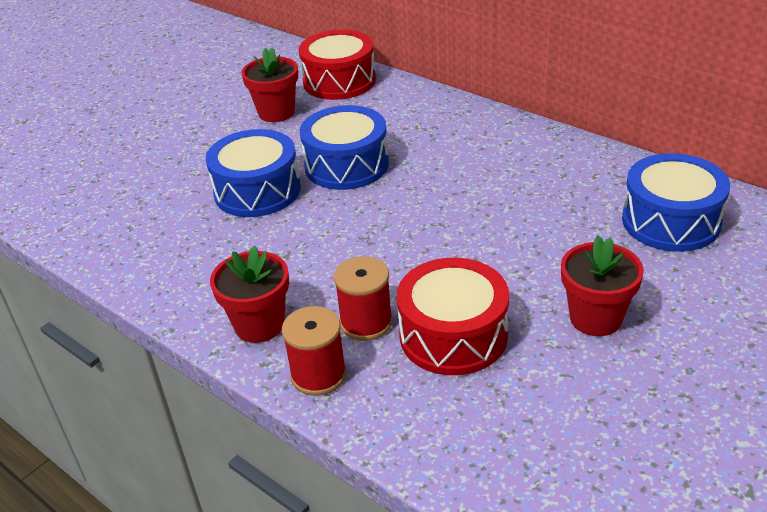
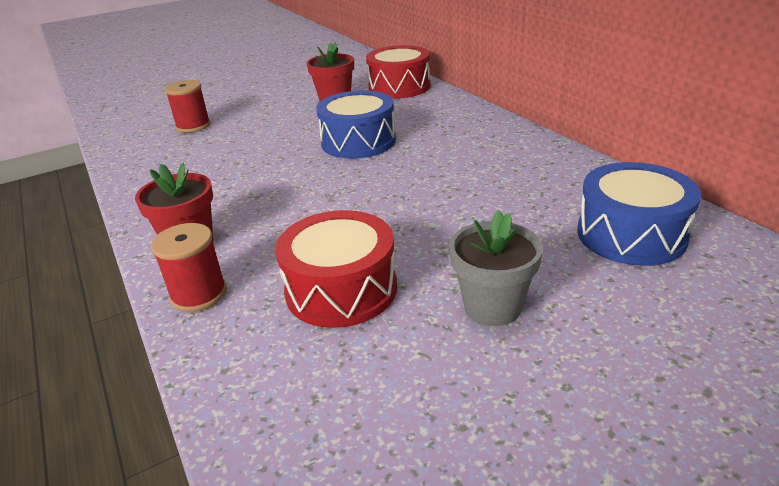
camera: 20 degrees right, 5 degrees down
blue drum [206,129,301,217] -> none
red spool [334,256,393,341] -> red spool moved to [165,80,211,133]
red flower pot [561,236,644,336] -> grey flower pot [449,210,543,326]

